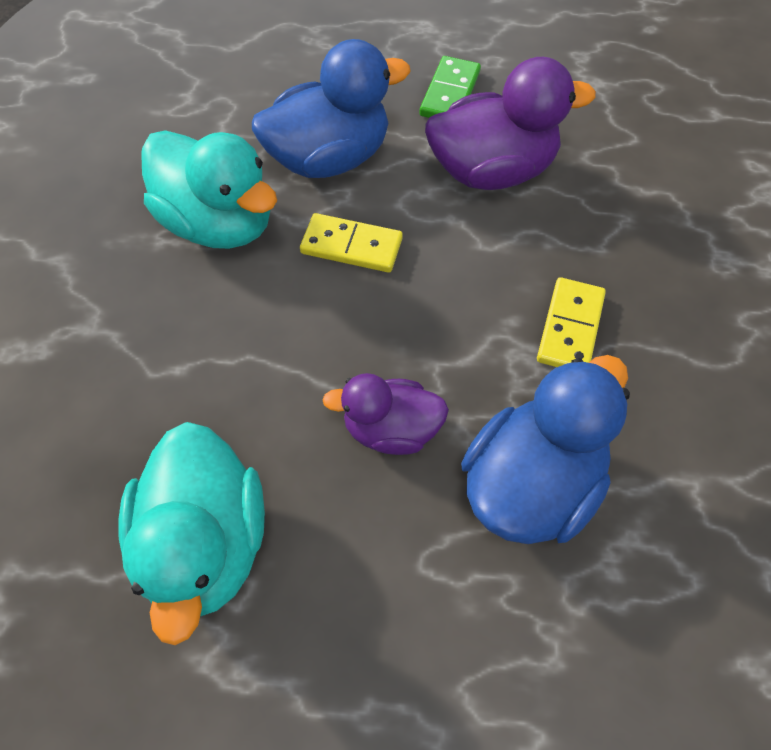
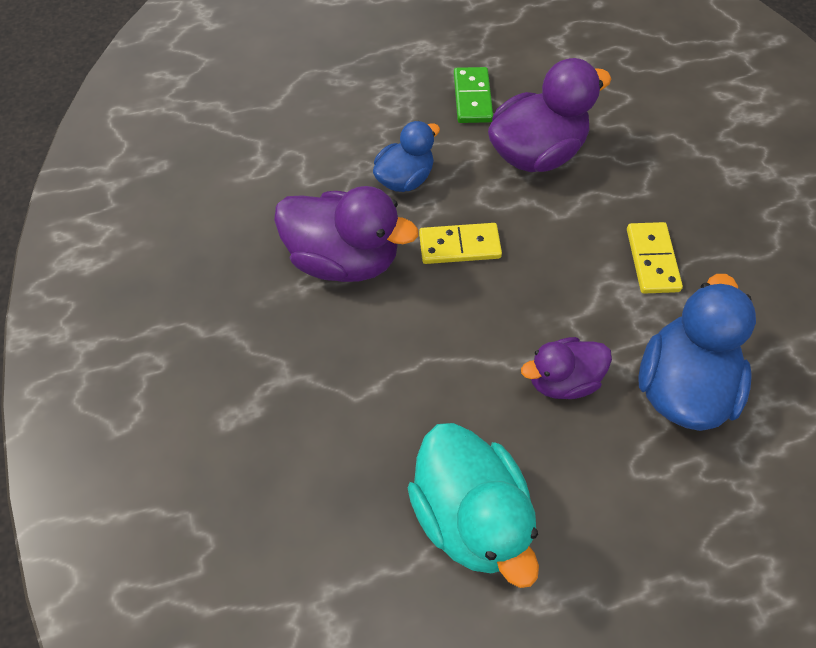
camera: 20 degrees left, 0 degrees up
turquoise duck [141,130,277,249] -> purple duck [274,186,418,282]
blue duck [252,39,411,178] -> blue duck [373,121,440,192], size x0.61

